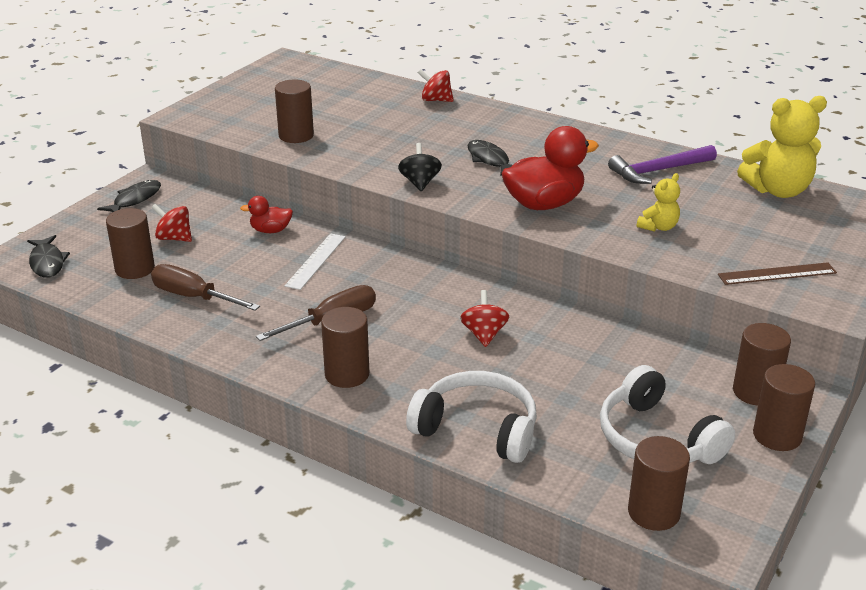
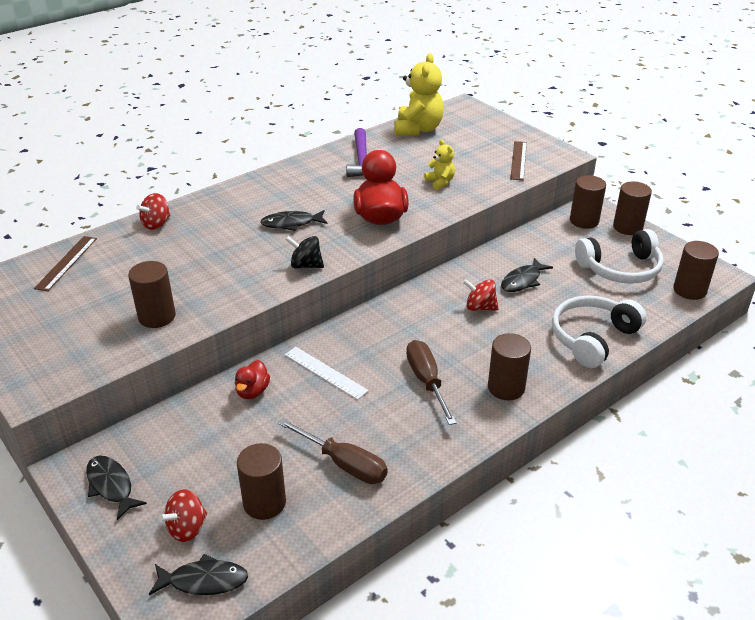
camera: 70 degrees left, 5 degrees up
red spinning top [151,204,192,242] -> red spinning top moved to [159,489,207,542]
brown screwdriver [151,264,260,311] -> brown screwdriver turned 105 degrees counterclockwise [278,419,388,484]
none -> brown ruler [34,236,97,292]
none -> black fish [501,258,553,292]

